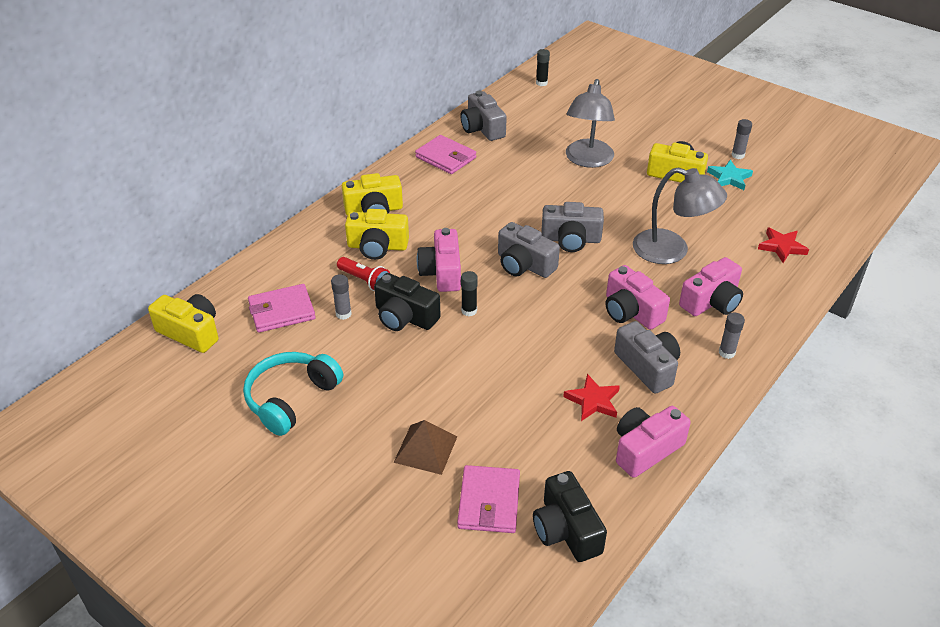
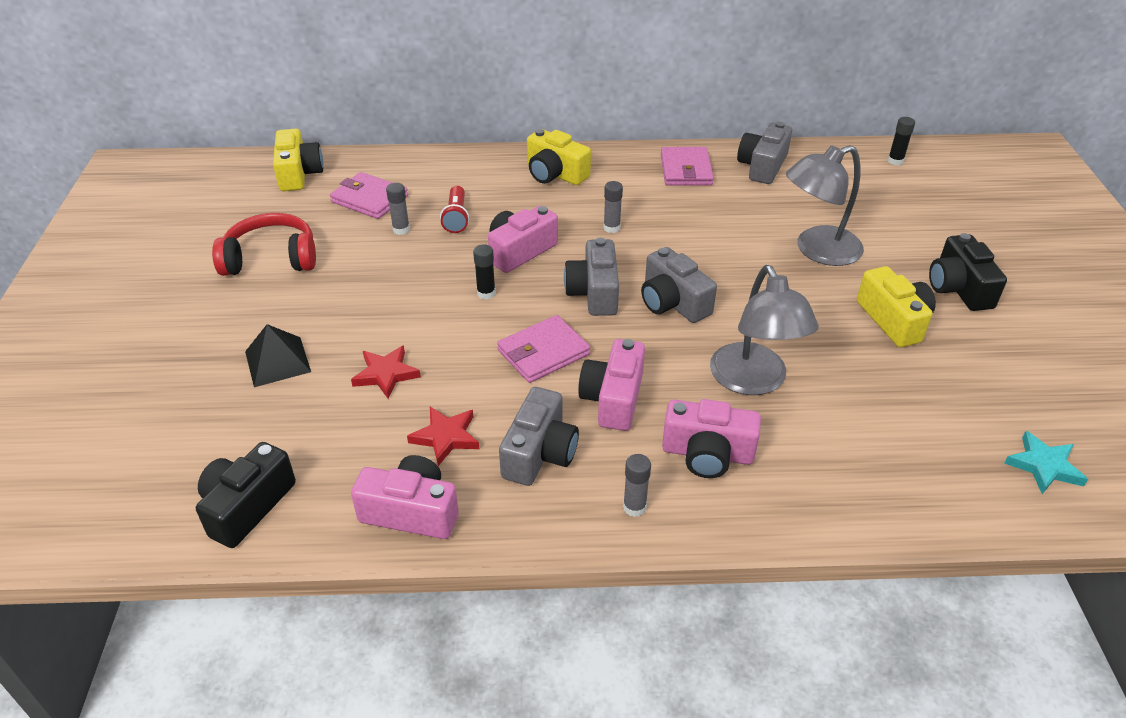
camera: 50 degrees right, 0 degrees up
turquoise headphones [243,352,343,436] -> red headphones [212,213,316,276]
yellow camera [345,209,409,260] -> none
black camera [374,273,441,331] -> black camera moved to [929,233,1007,311]
brown pyramid [393,420,458,475] -> black pyramid [245,324,311,387]
pink wallet [457,465,520,533] -> pink wallet moved to [497,315,590,383]
turquoise star [707,160,753,190] -> turquoise star moved to [1005,431,1088,494]
grey glue stick [731,119,752,159] -> grey glue stick moved to [603,181,623,233]
red star [758,227,809,263] -> red star moved to [351,346,421,399]

